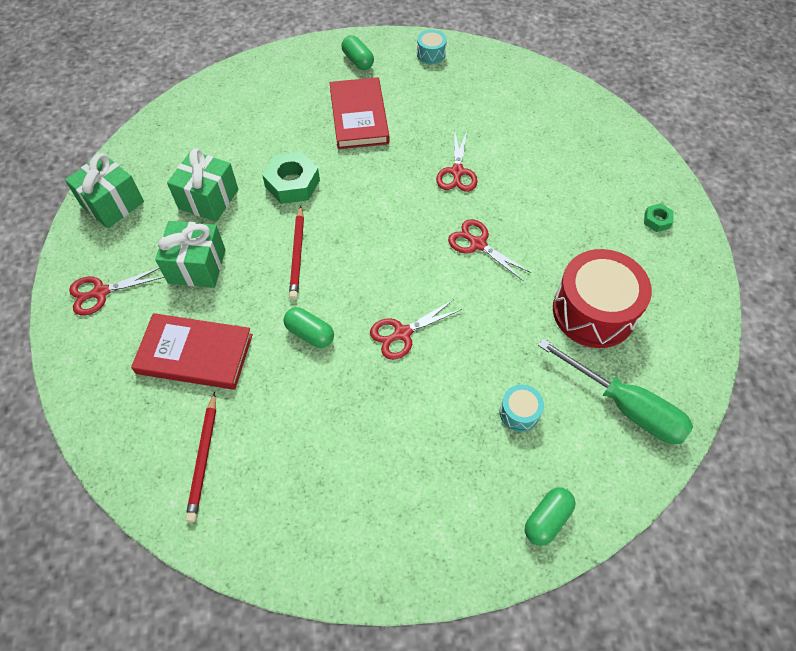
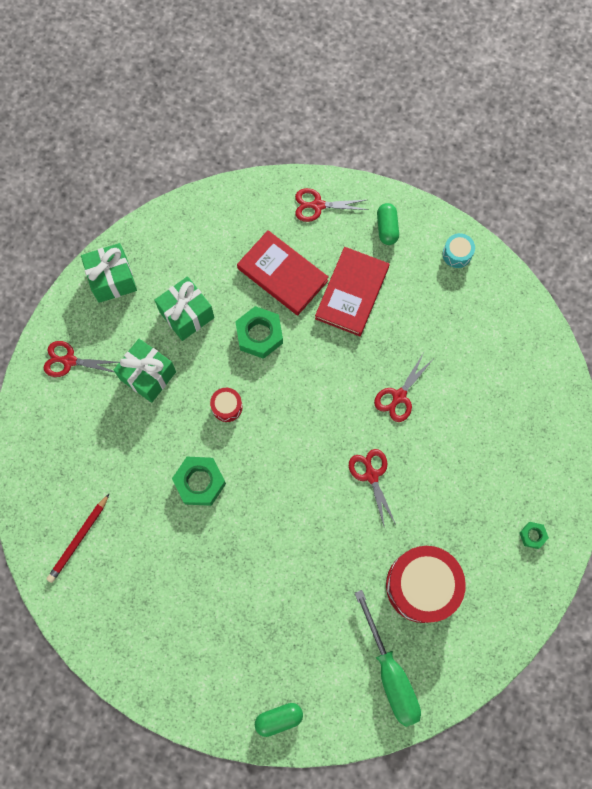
camera: 30 degrees right, 15 degrees up
red book [131,313,253,390] -> red book moved to [237,230,329,316]
green capsule [284,307,334,348] -> green nut [172,457,226,506]
red pencil [289,206,304,300] -> red drum [210,388,243,422]
red scissors [370,299,462,360] -> red scissors moved to [295,188,368,222]
turquoise drum [499,385,544,432] -> none

